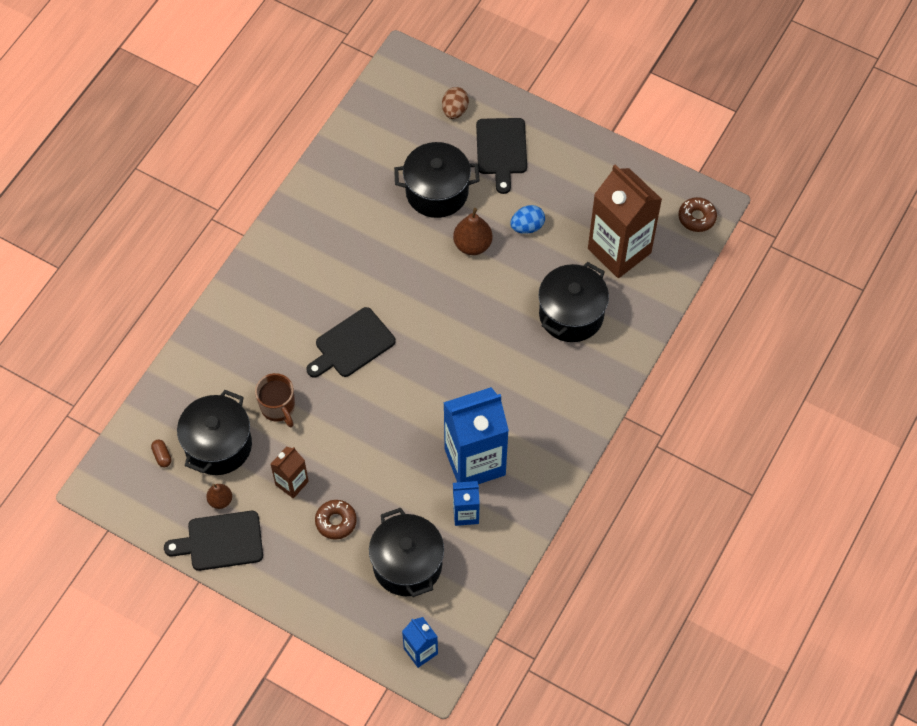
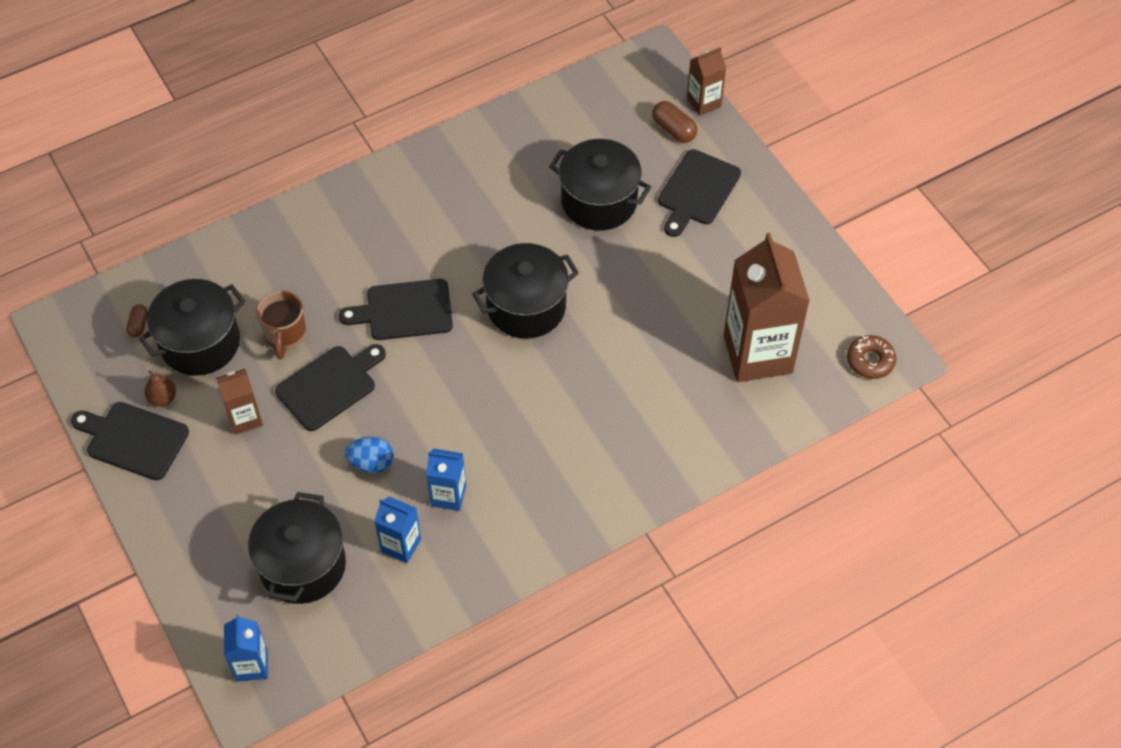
camera: 30 degrees right, 5 degrees down
brown donut [315,500,357,540] -> none
brown egg [442,87,469,119] -> brown capsule [652,101,697,143]
blue carton [443,387,509,484] -> blue carton [426,448,466,511], size x0.49
brown pear [453,208,493,255] -> none
blue egg [510,205,545,234] -> blue egg moved to [345,437,394,473]
black pot [538,262,609,342] -> black pot moved to [472,243,579,339]
none -> black cutting board [275,344,386,431]
none -> brown carton [687,47,726,116]

